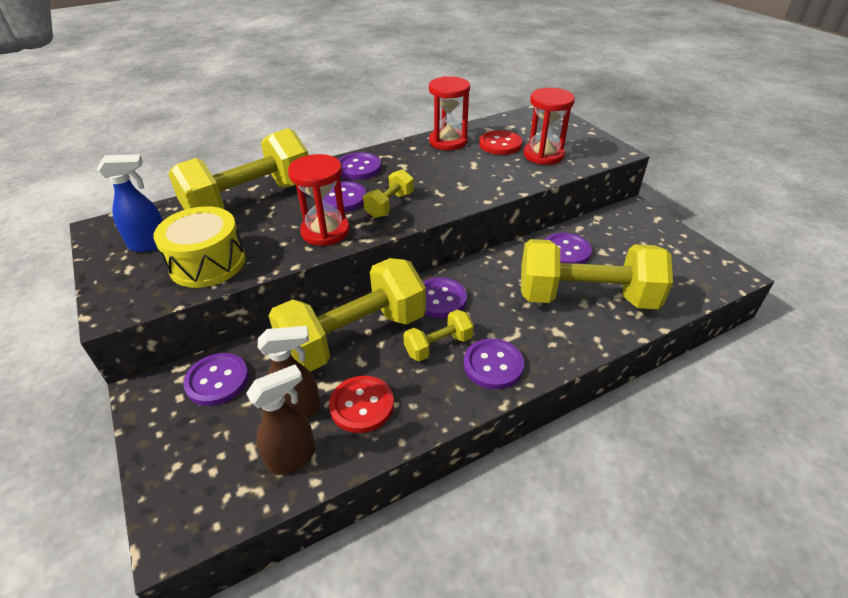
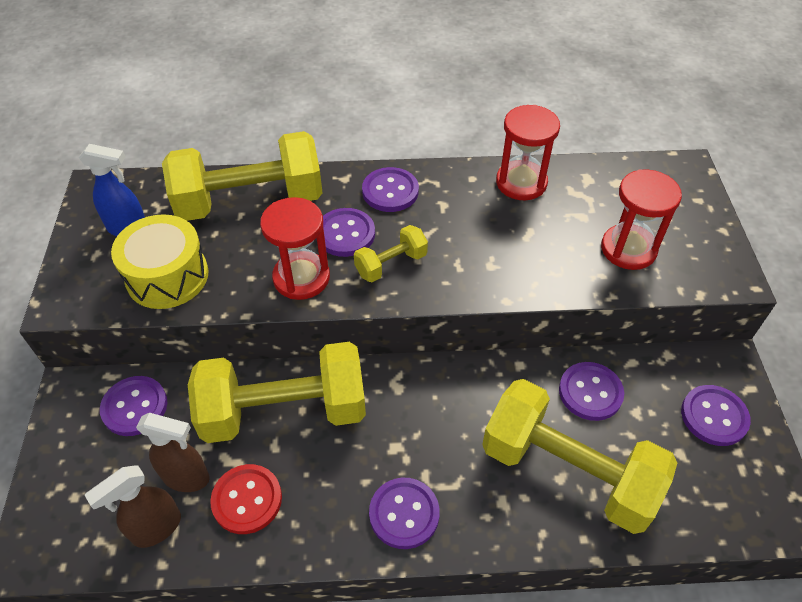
camera: 25 degrees right, 10 degrees up
brown spray bottle [246,364,316,475] -> brown spray bottle turned 150 degrees clockwise [85,465,181,548]
yellow dumbbell [403,310,474,361] -> none
purple button [423,278,467,318] -> purple button moved to [681,385,751,446]
red button [479,130,522,155] -> none

